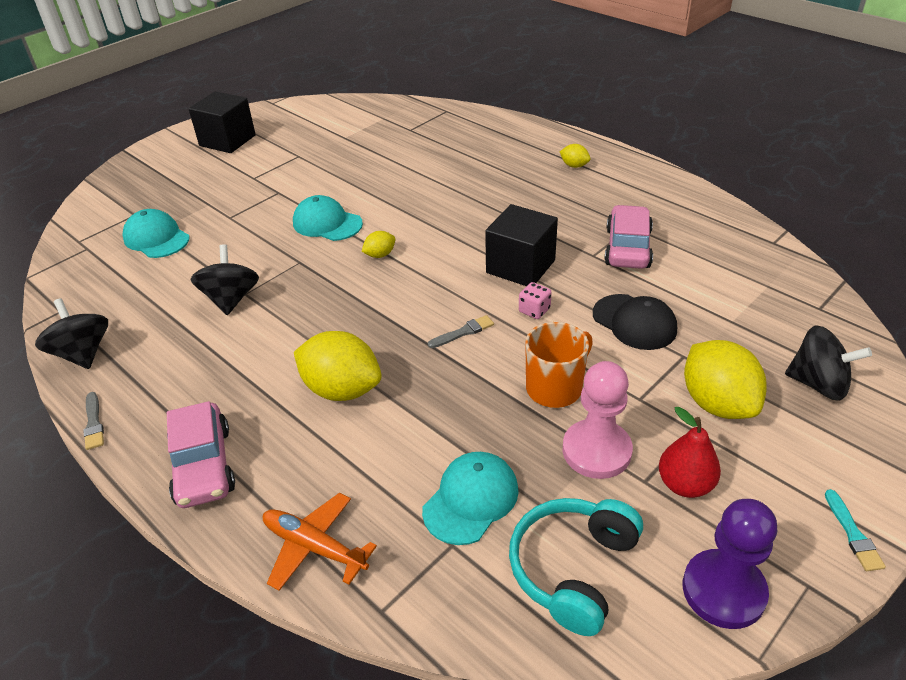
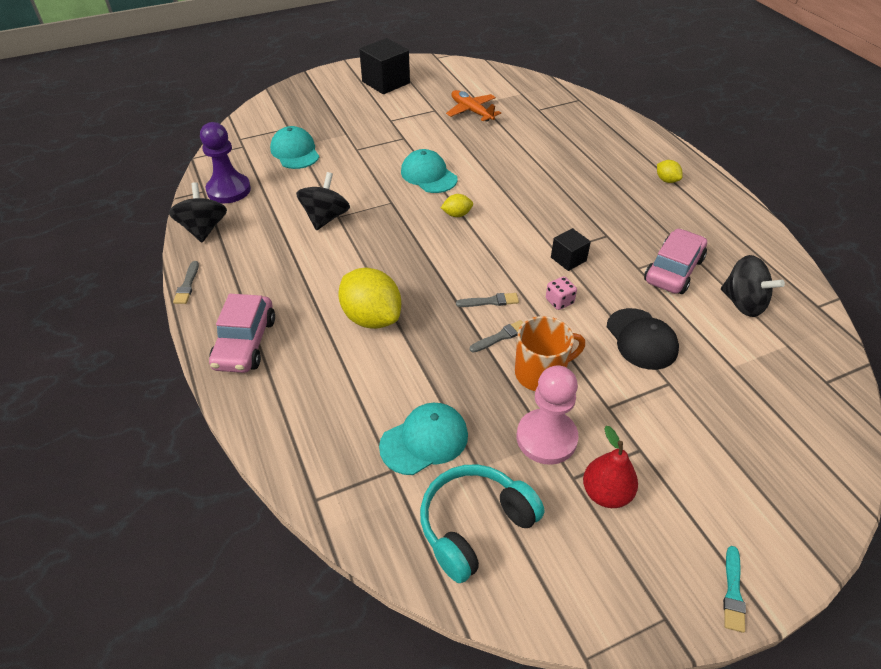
camera: 20 degrees right, 5 degrees up
orange plane [263,493,377,591] -> orange plane moved to [446,90,501,122]
black cube [485,204,558,286] -> black cube [551,228,591,271], size x0.55
purple pawn [683,499,777,629] -> purple pawn moved to [200,122,251,203]
yellow lemon [684,340,767,419] -> none
black spinning top [785,325,872,401] -> black spinning top moved to [721,255,785,317]
none -> grey brush [470,320,523,353]

